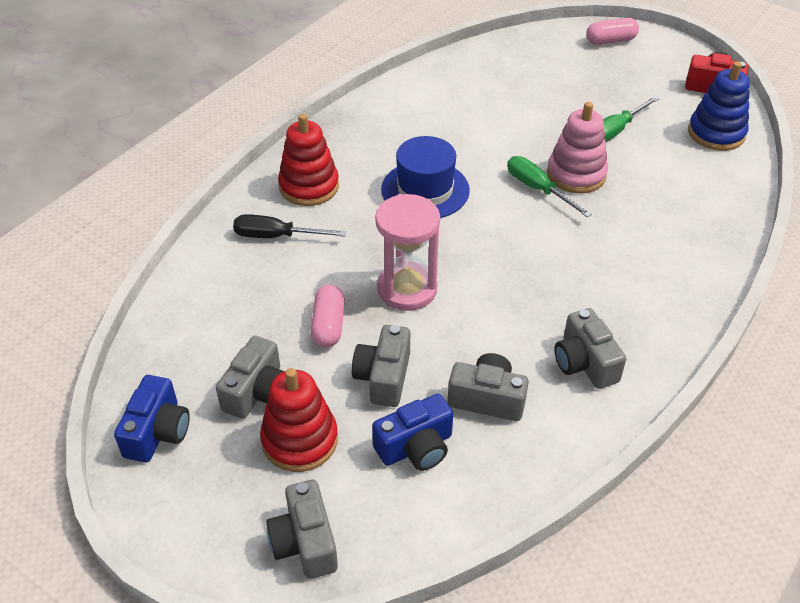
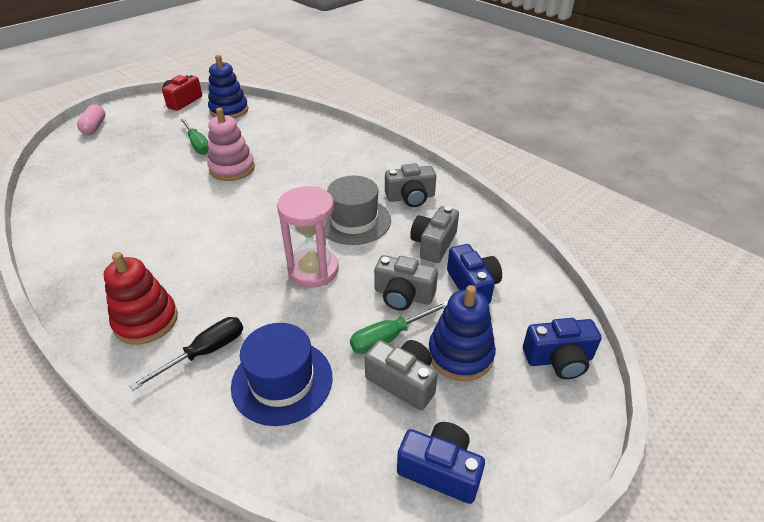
camera: 80 degrees left, 5 degrees down
black screwdriver [233,214,346,238] -> black screwdriver turned 150 degrees counterclockwise [129,317,243,391]
red stacking toy [260,368,338,472] -> blue stacking toy [428,285,496,381]
grey camera [266,480,338,579] -> blue camera [523,318,602,380]
pink capsule [311,284,345,347] -> none
blue hat [381,136,470,218] -> blue hat moved to [231,323,333,426]
green screwdriver [507,156,592,218] -> green screwdriver moved to [350,301,448,354]
none -> grey hat [324,176,391,245]

